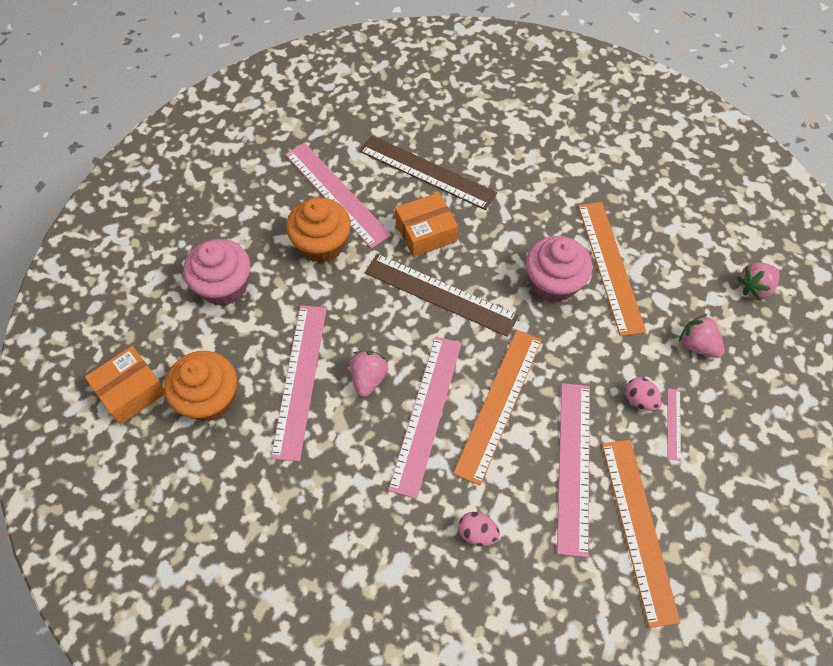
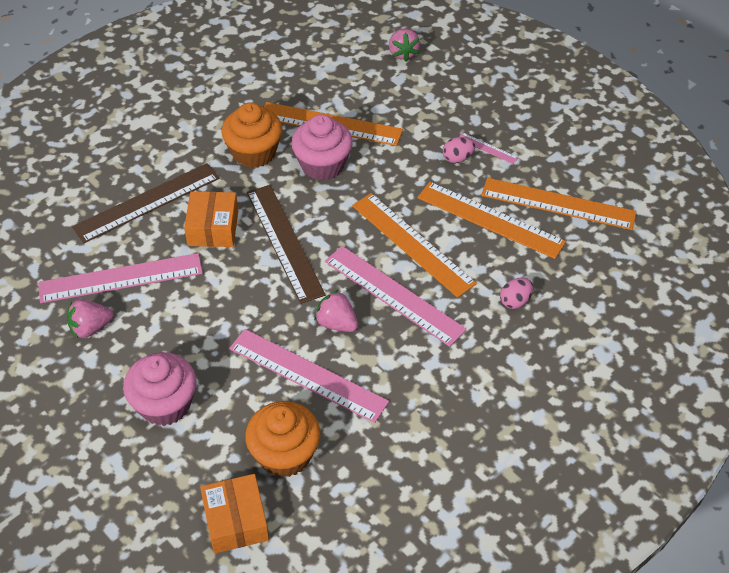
camera: 65 degrees left, 10 degrees down
orange cupcake [286,198,351,263] -> orange cupcake moved to [222,102,282,168]
brown ruler [365,254,519,337] -> brown ruler turned 75 degrees counterclockwise [247,185,326,304]
pink ruler [557,383,590,557] -> orange ruler [417,182,566,259]
pink strawberry [679,314,725,358] -> pink strawberry moved to [67,299,113,339]

